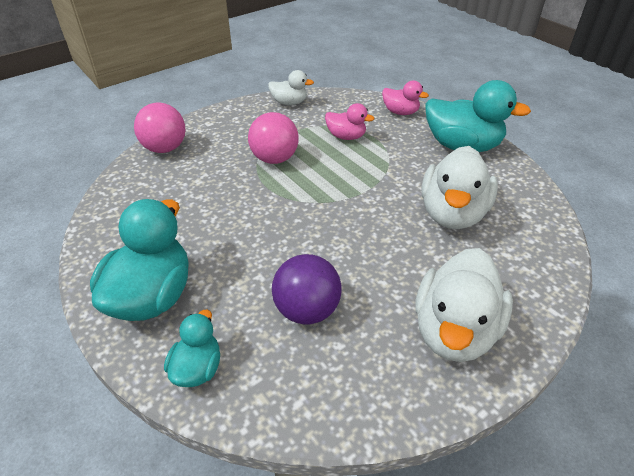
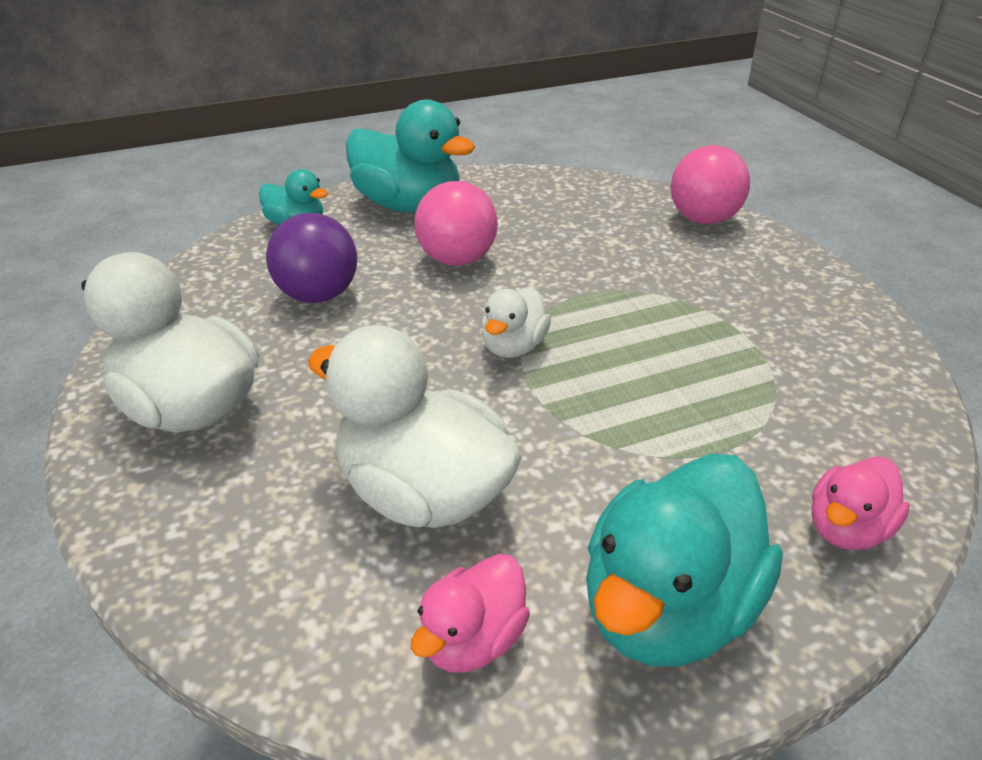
camera: 105 degrees right, 5 degrees down
pink ball [248,112,299,164] -> pink ball moved to [414,181,498,266]
white duck [268,70,314,105] -> white duck moved to [481,287,551,358]
pink duck [325,103,374,140] -> pink duck moved to [411,554,530,673]

